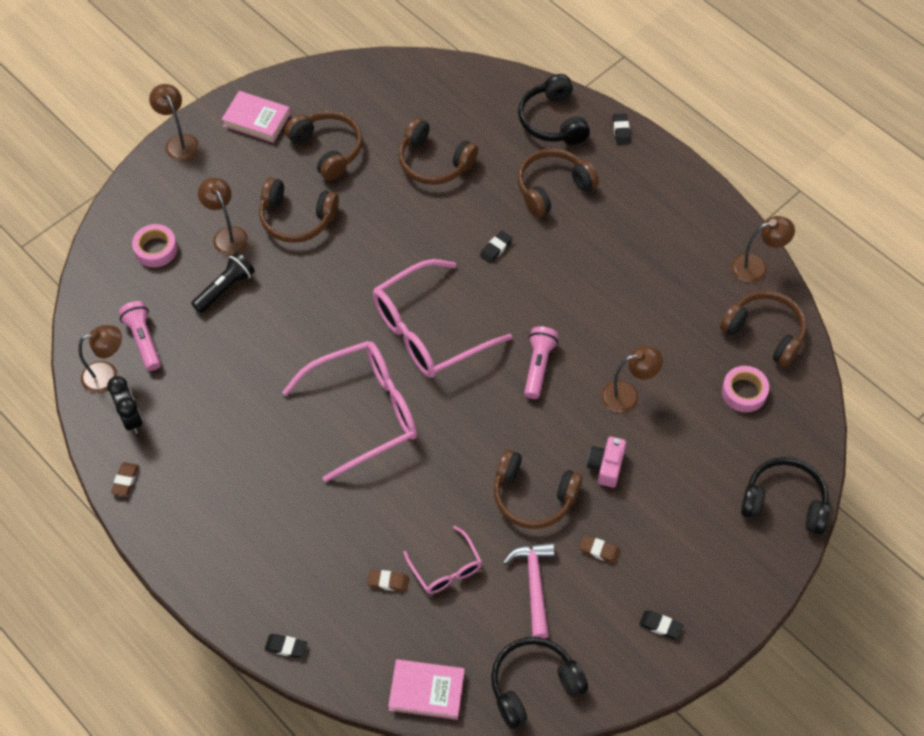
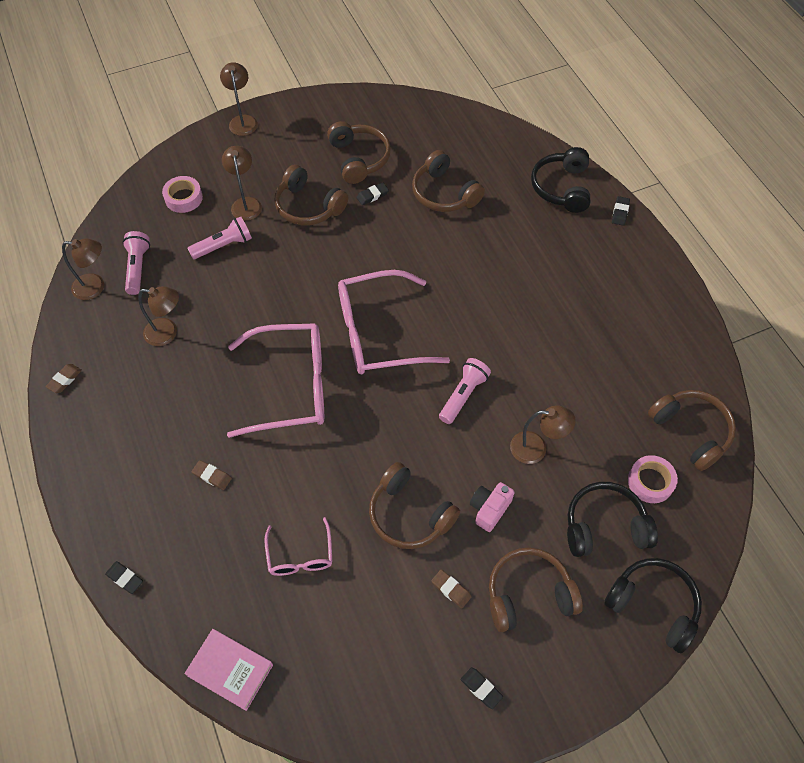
camera: 20 degrees right, 0 degrees up
black clock [107,376,143,434] -> none
black flashlight [191,252,255,313] -> pink flashlight [188,217,252,259]
pink book [221,91,290,143] -> none
brown eraser [367,570,409,592] -> brown eraser moved to [192,460,232,490]
black eraser [480,231,513,263] -> black eraser moved to [356,182,389,205]
black headphones [491,637,588,729] -> black headphones moved to [567,482,658,557]
pink hammer [503,542,555,638] -> none
brown headphones [518,148,599,217] -> brown headphones moved to [489,547,583,632]
brown lamp [732,216,795,283] -> brown lamp moved to [138,286,179,346]

